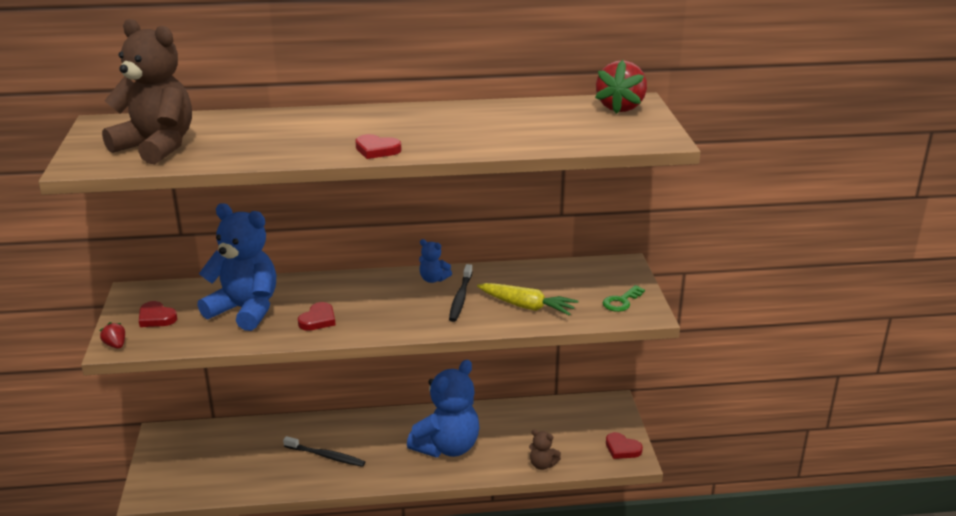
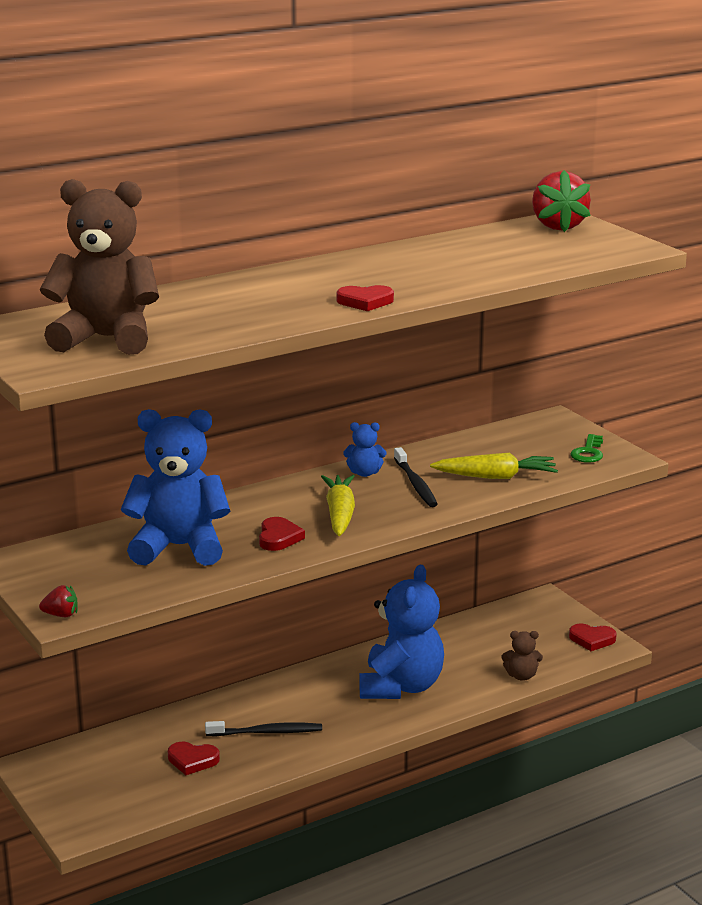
camera: 25 degrees left, 5 degrees down
red strawberry [100,322,125,349] -> red strawberry turned 150 degrees clockwise [39,585,78,617]
red heart [139,301,177,327] -> red heart moved to [168,742,220,775]
none -> yellow carrot [321,475,355,536]

